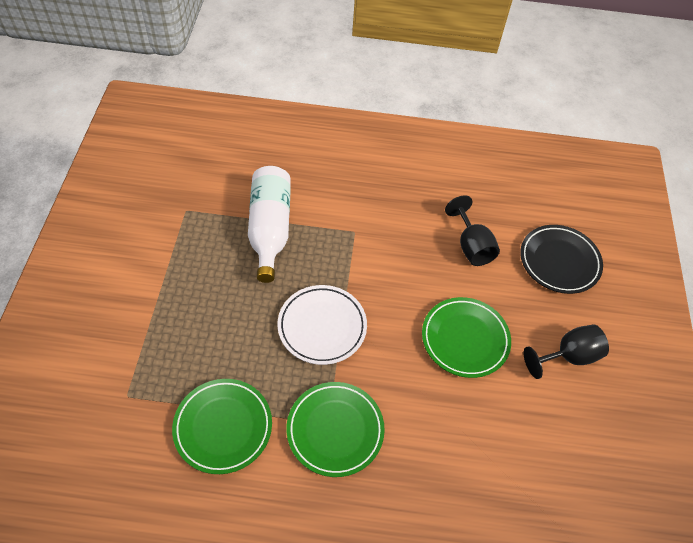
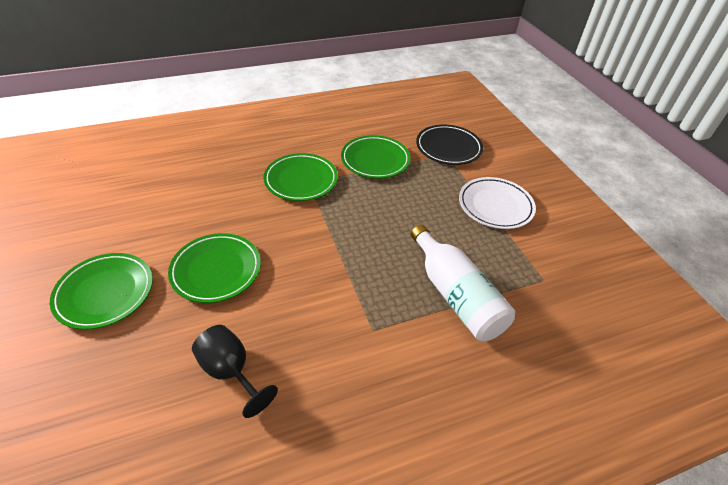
camera: 155 degrees right, 10 degrees down
white plate [277,285,367,365] -> white plate moved to [459,177,536,229]
black plate [520,225,603,294] -> black plate moved to [416,125,483,165]
black goblet [524,324,609,379] -> green plate [50,253,153,330]

